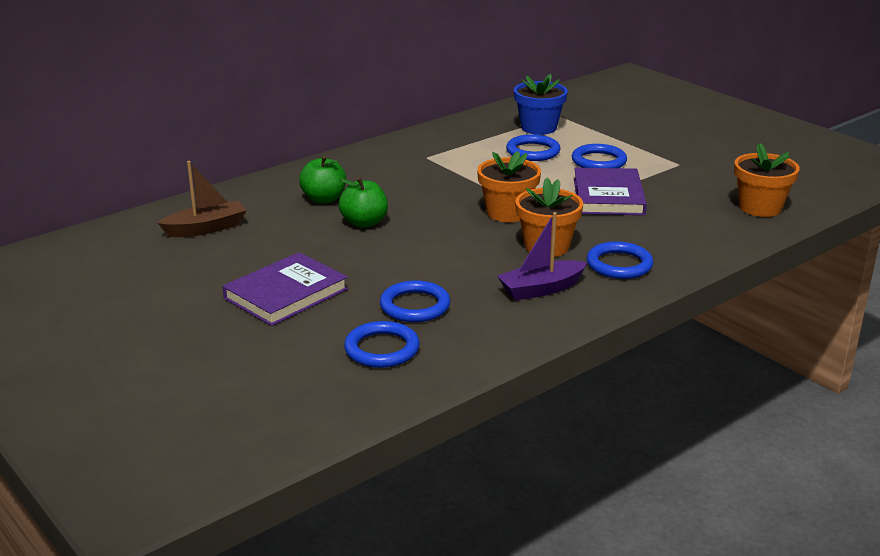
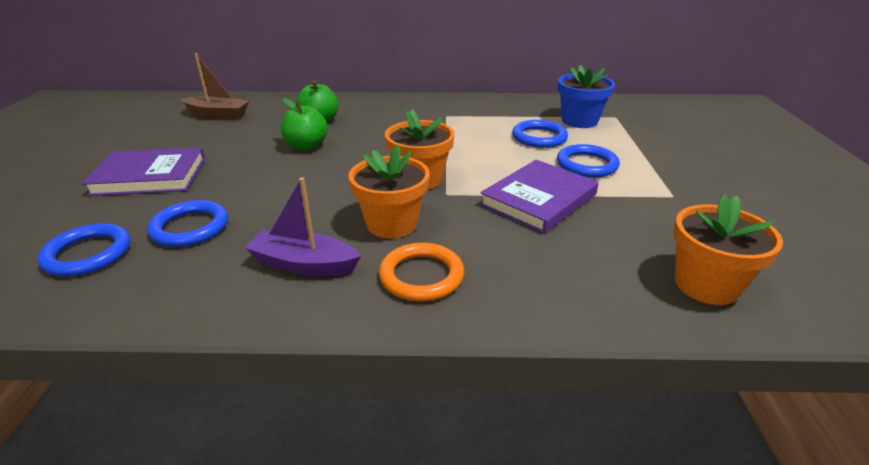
camera: 40 degrees right, 5 degrees up
blue ring [586,241,653,279] -> orange ring [379,243,464,301]

